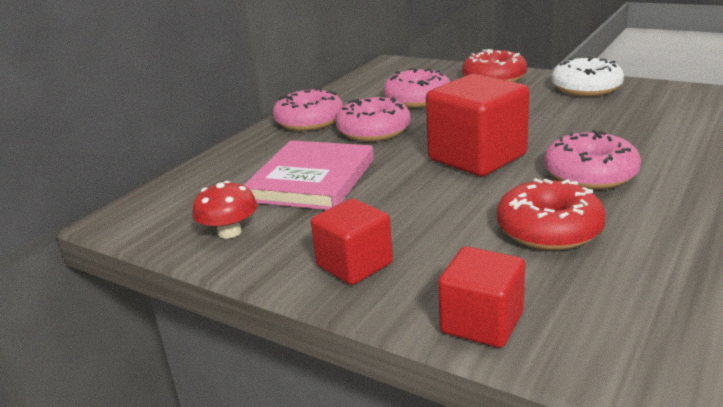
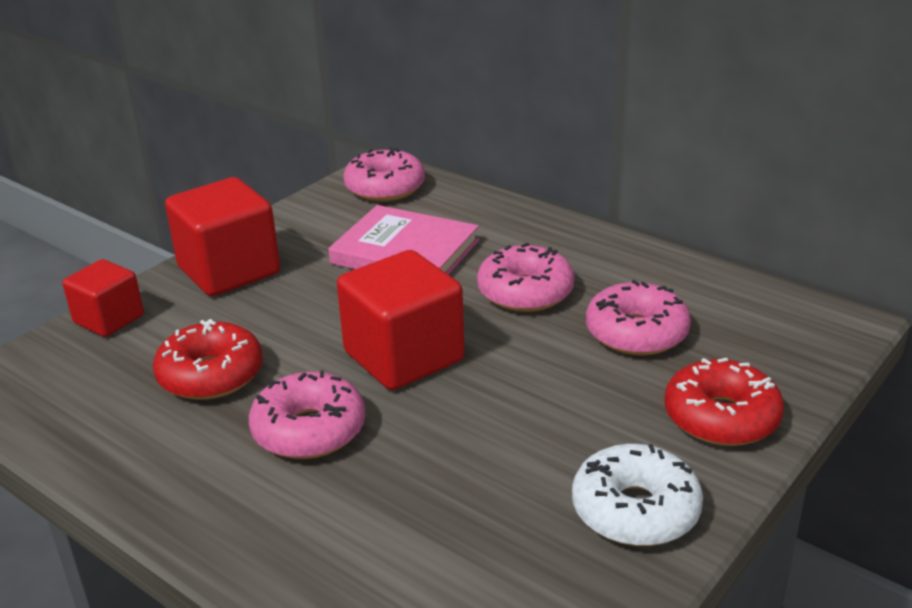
camera: 95 degrees right, 5 degrees up
red mushroom [192,181,258,239] -> none
pink donut [273,88,343,131] -> pink donut moved to [343,147,425,202]
red cube [311,198,393,285] -> red cube [165,177,280,296], size x1.65

